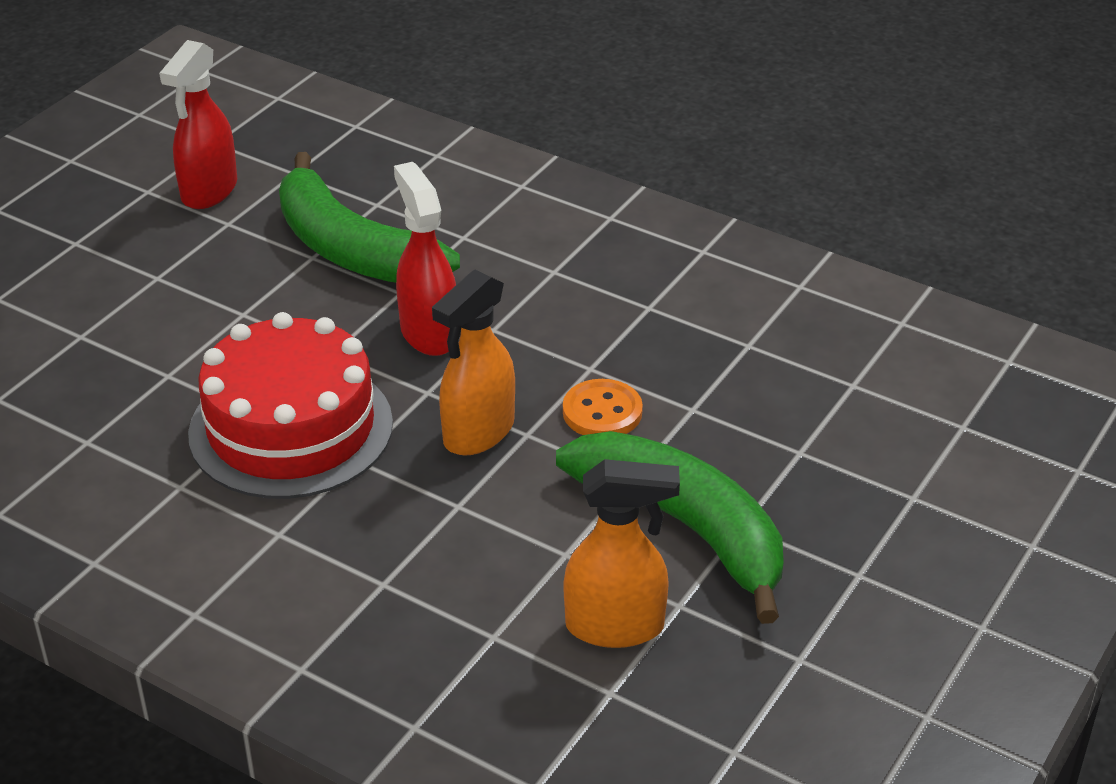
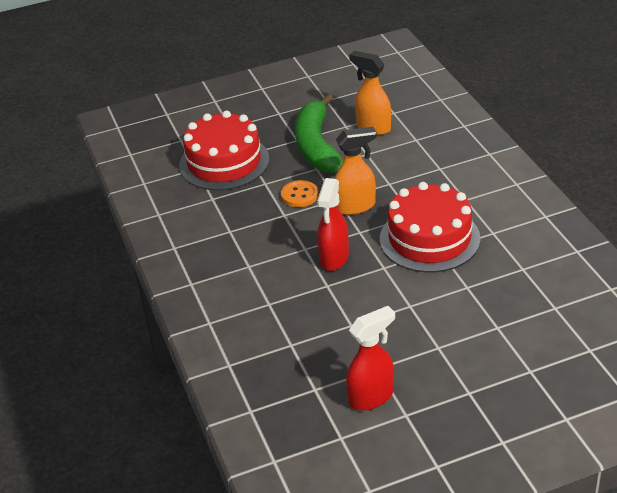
camera: 140 degrees left, 0 degrees up
green banana [279,152,460,283] -> none
none -> red cake [179,111,269,190]

